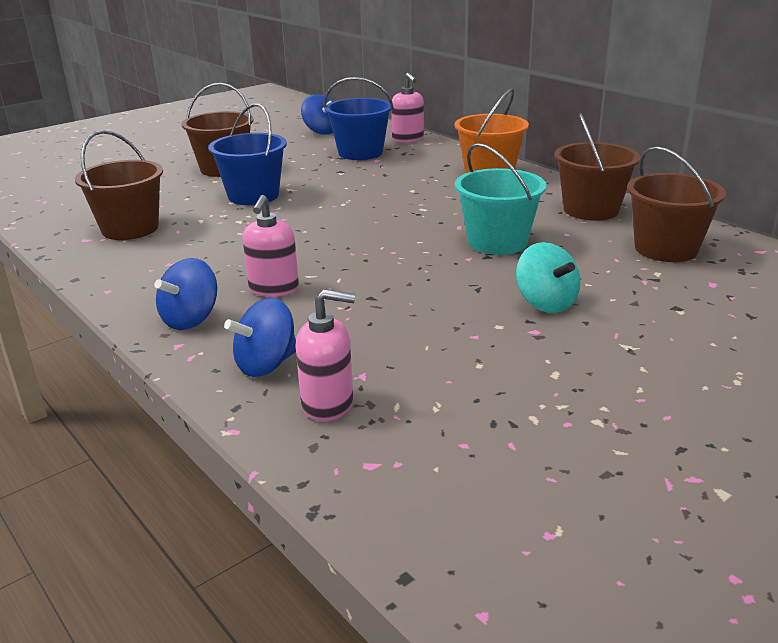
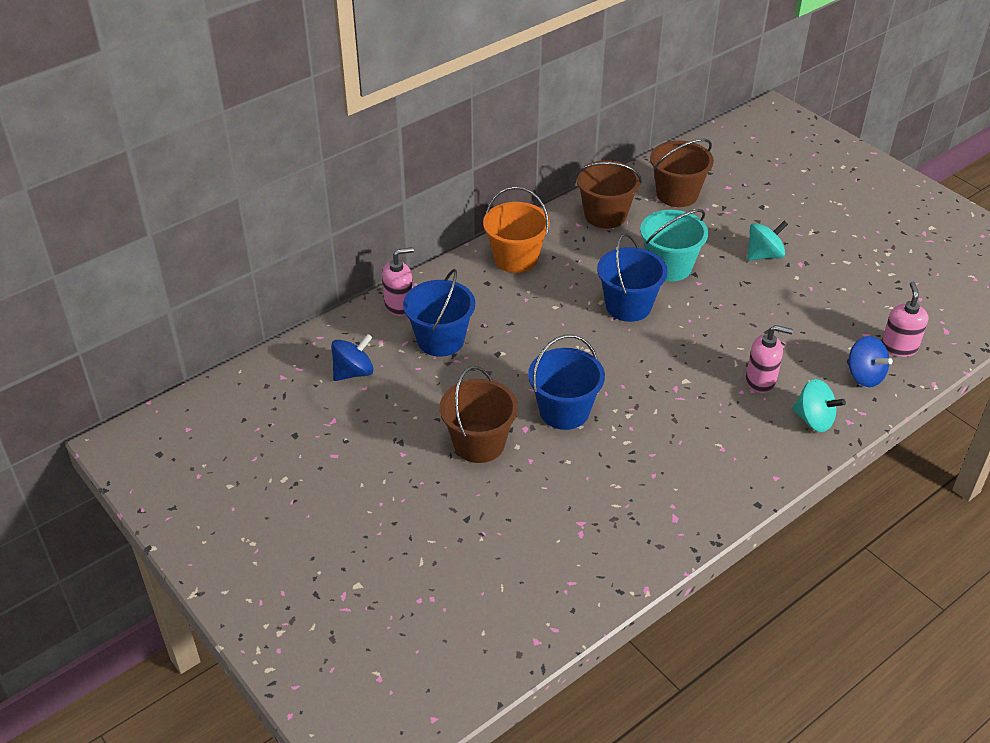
camera: 90 degrees left, 15 degrees up
brown bucket [75,130,163,240] -> none
blue spinning top [154,258,217,330] -> turquoise spinning top [792,379,846,432]
none -> blue bucket [597,233,668,322]

